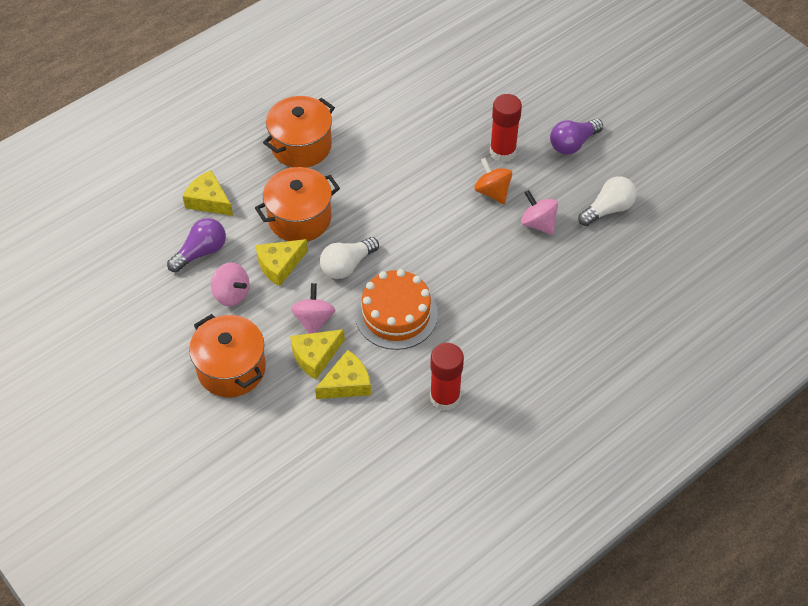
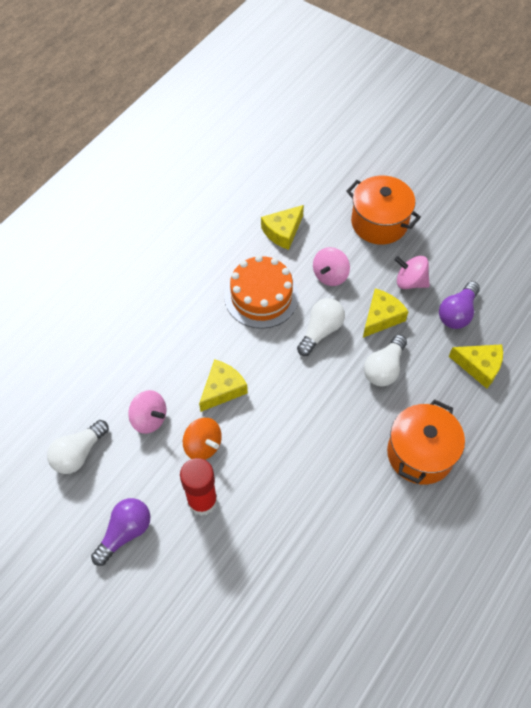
camera: 165 degrees right, 5 degrees up
orange pot [255,167,340,242] -> white light bulb [364,335,407,386]
yellow cheese [290,329,345,379] -> yellow cheese moved to [199,359,248,412]
pink spinning top [291,283,335,334] -> pink spinning top turned 45 degrees clockwise [313,247,350,286]
red glue stick [430,343,464,411] -> none

